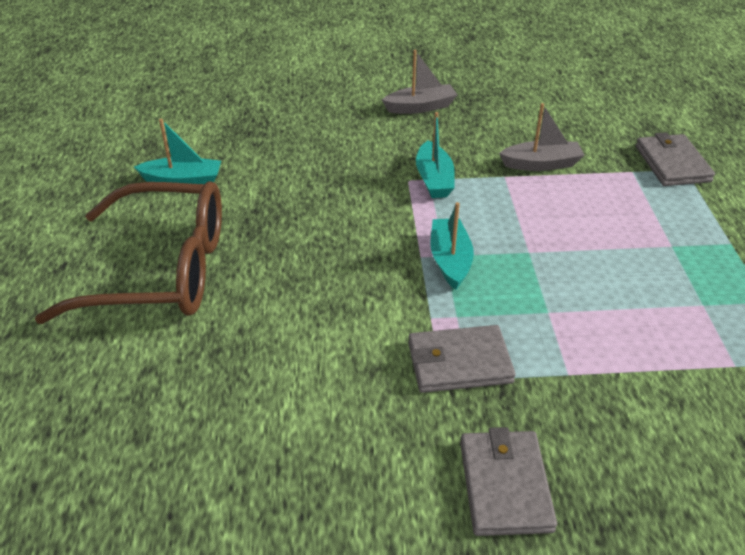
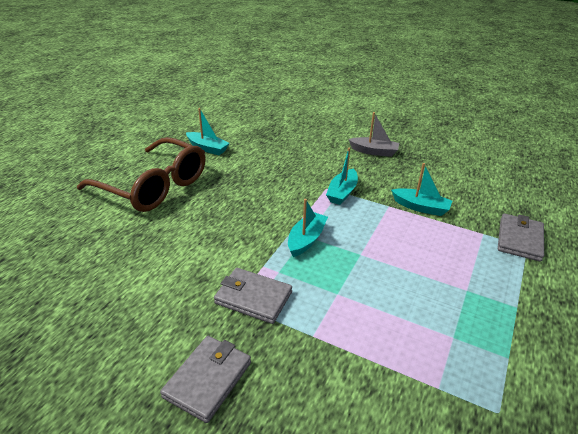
camera: 30 degrees right, 5 degrees down
grey boat [499,103,585,171] -> turquoise boat [391,163,452,216]

